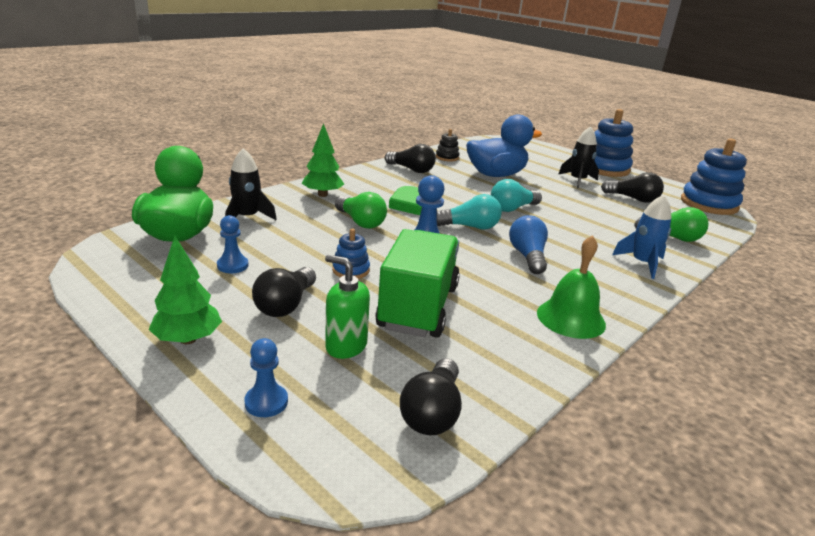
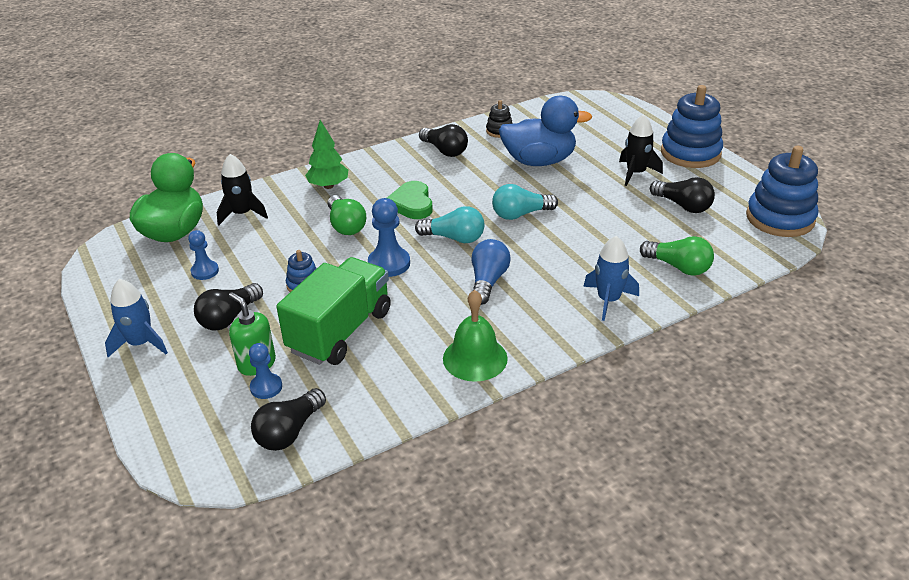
camera: 20 degrees right, 10 degrees up
green tree [148,236,222,344] -> blue rocket [105,279,168,357]
blue pawn [244,338,288,417] -> blue pawn moved to [249,343,282,399]

